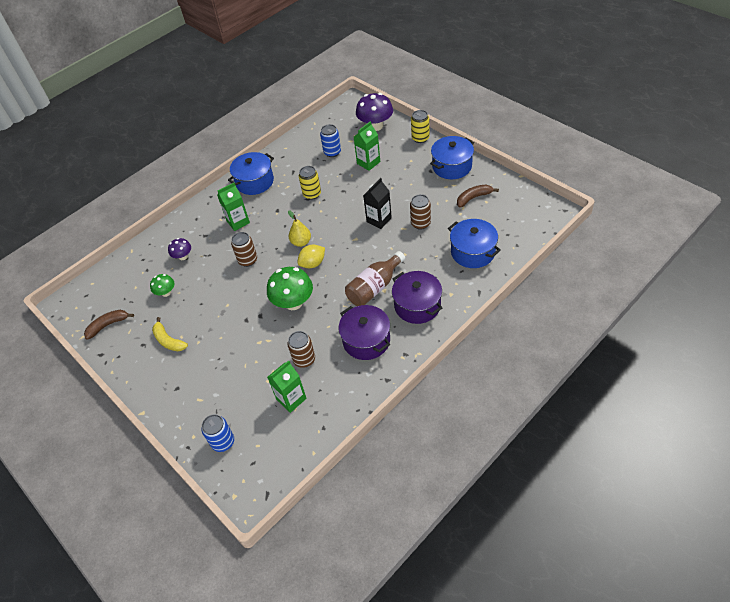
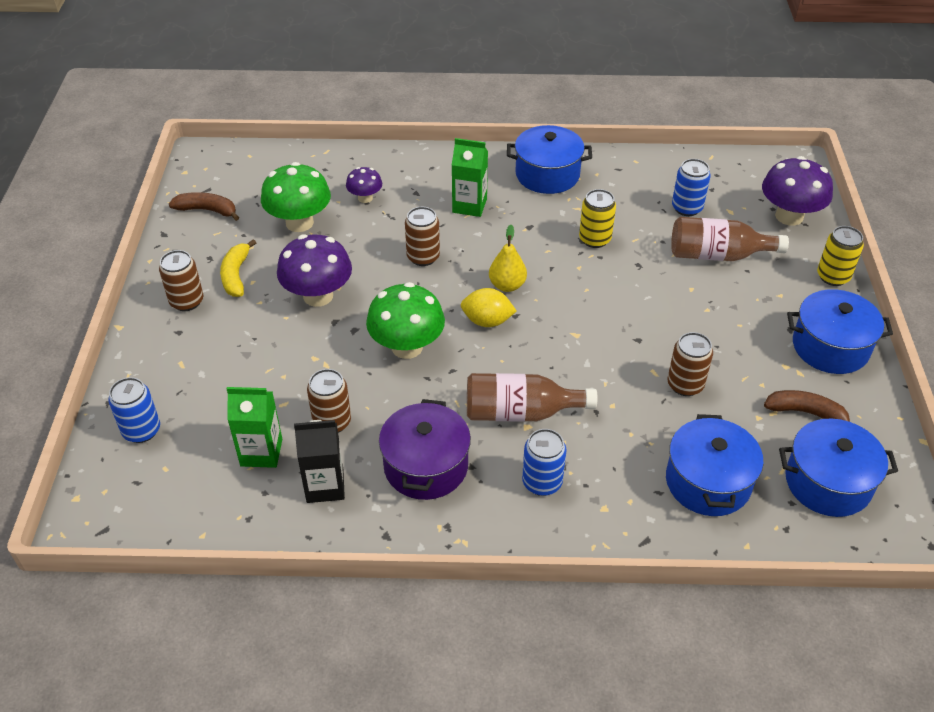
camera: 40 degrees right, 5 degrees down
green mushroom [150,274,175,297] -> green mushroom [261,162,331,232], size x1.84
green carton [354,121,380,171] -> brown bottle [671,217,789,261]
black carton [363,178,392,229] -> black carton moved to [294,420,345,503]
purple pot [392,271,442,324] -> blue can [522,429,566,496]
none -> brown can [159,250,203,311]
none -> purple mushroom [277,234,352,307]
none -> blue pot [779,419,898,517]

